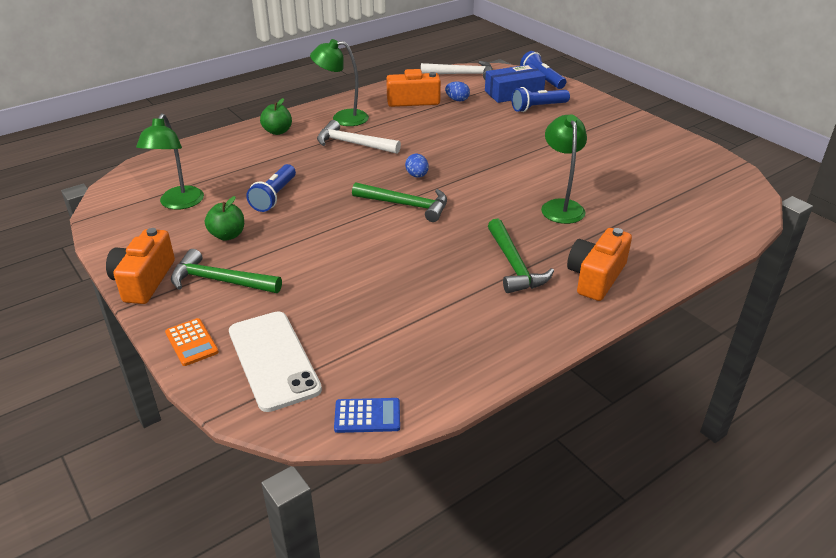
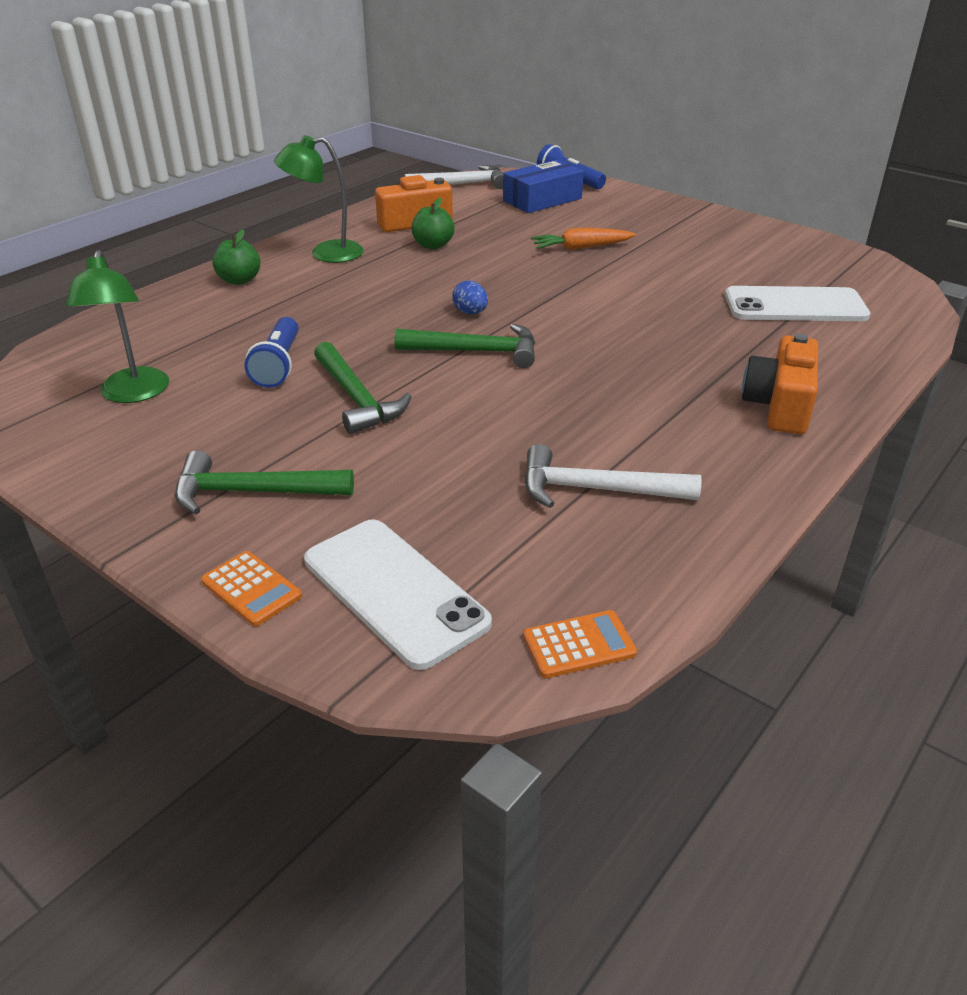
camera: 15 degrees left, 0 degrees up
orange camera [106,228,175,304] -> none
green apple [205,196,244,241] -> green apple moved to [411,198,455,249]
white hammer [317,120,401,154] -> white hammer moved to [524,444,702,508]
blue calculator [334,398,400,433] -> orange calculator [523,610,637,678]
blue egg [445,81,470,101] -> none
green hammer [488,219,554,293] -> green hammer moved to [314,342,412,434]
blue flashlight [511,87,570,112] -> none
green lamp [541,115,587,224] -> none
none -> orange carrot [531,228,636,250]
none -> white phone [725,286,871,321]

